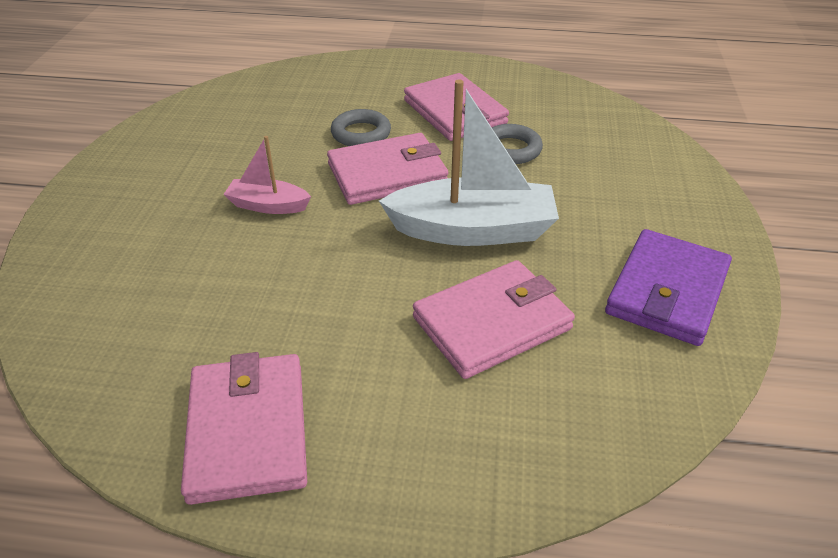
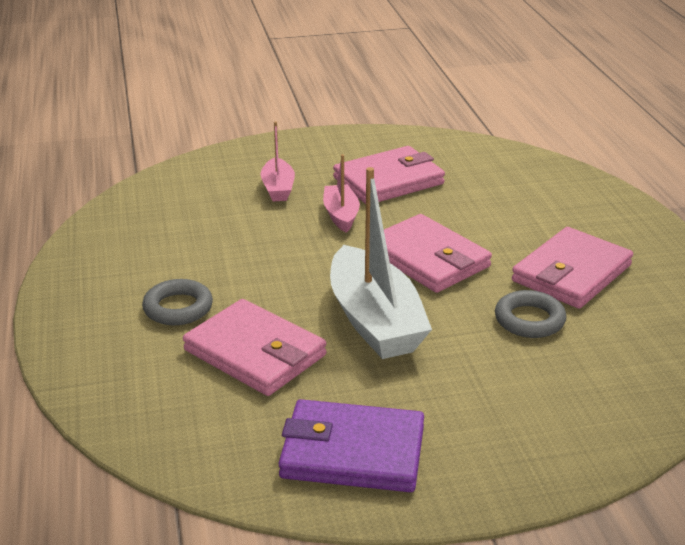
camera: 70 degrees right, 10 degrees down
pink wallet [181,352,307,505] -> pink wallet moved to [333,146,445,204]
grey ring [331,109,391,146] -> grey ring moved to [142,279,213,325]
none -> pink boat [260,121,295,201]

